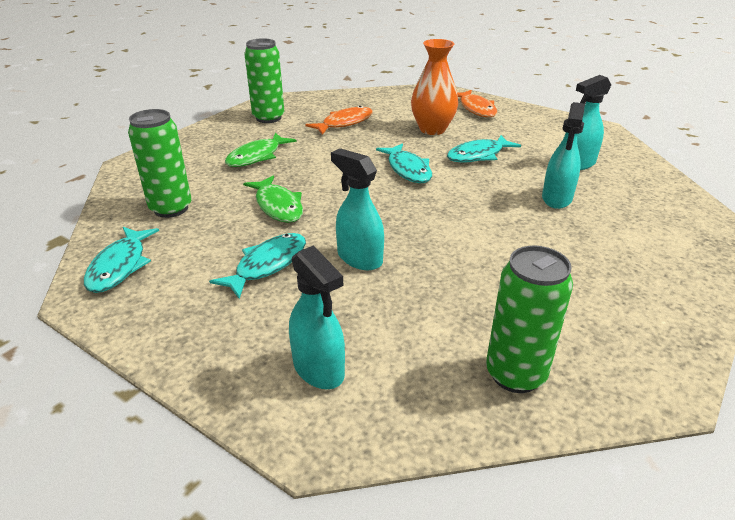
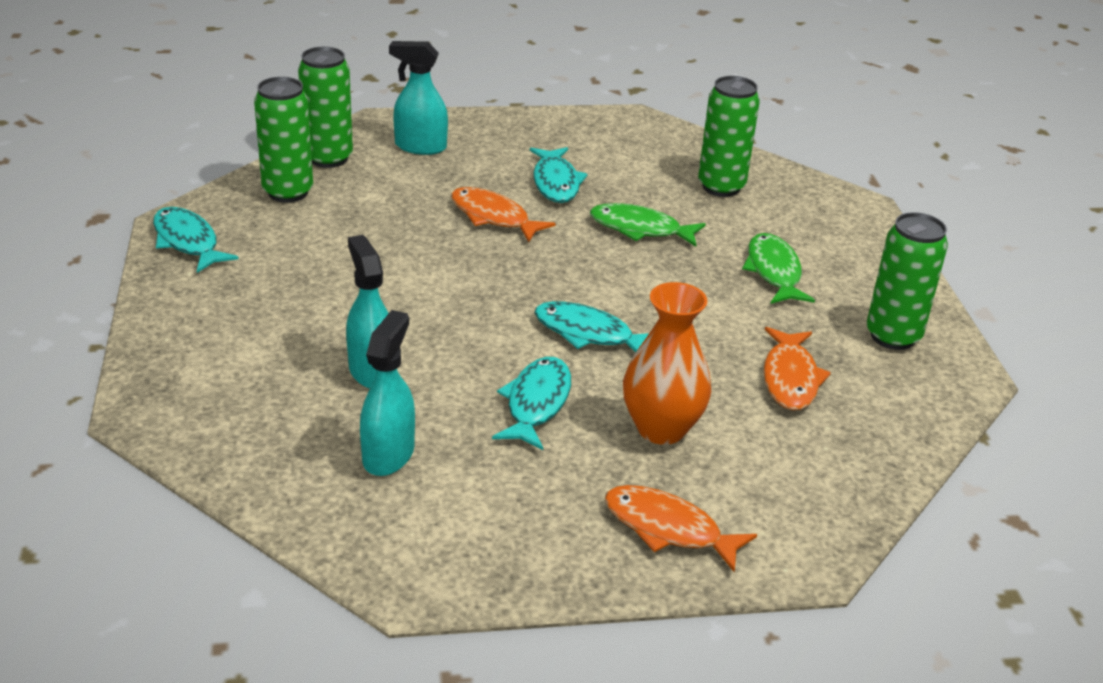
camera: 135 degrees right, 0 degrees up
turquoise fish [84,227,159,293] -> turquoise fish moved to [153,207,239,273]
turquoise spray bottle [331,148,384,270] -> orange fish [451,187,556,242]
none -> green can [298,47,353,168]

